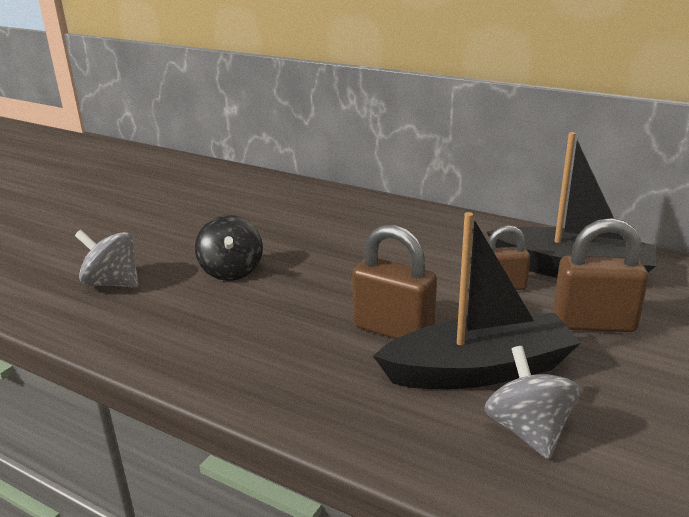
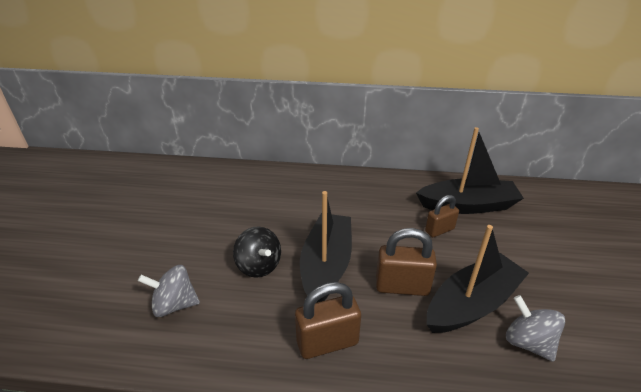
camera: 25 degrees left, 10 degrees up
brown padlock [553,218,649,332] -> brown padlock moved to [295,282,361,359]
none -> black boat [300,191,352,303]

